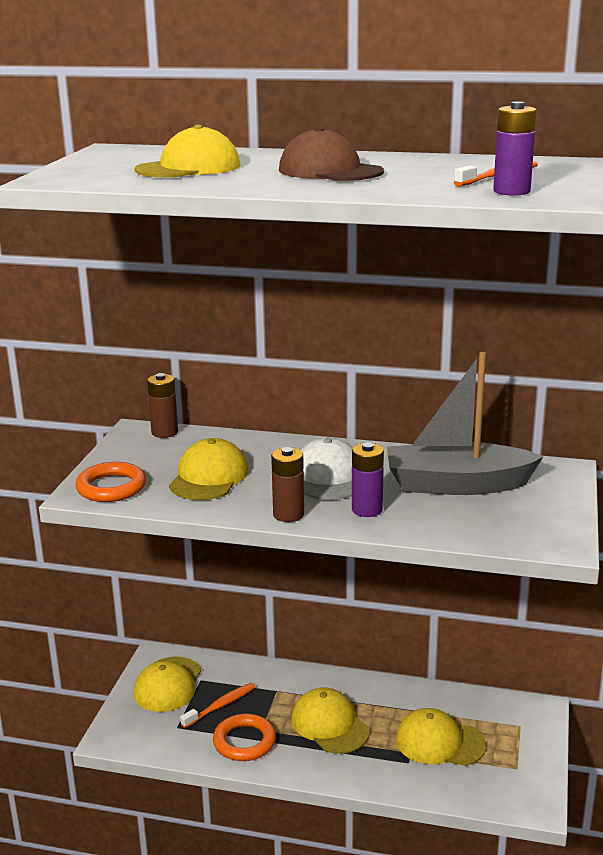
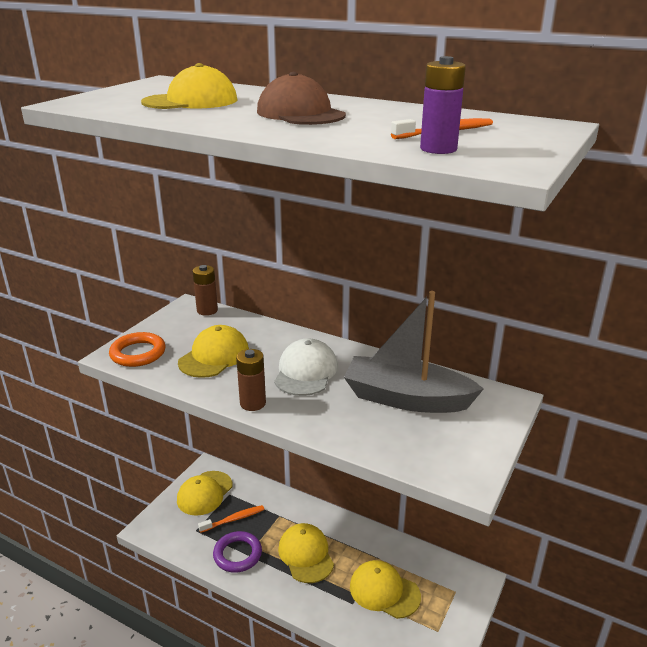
camera: 15 degrees right, 5 degrees up
orange ring [213,714,276,761] -> purple ring [213,531,262,573]
purple battery [352,442,384,517] -> none

